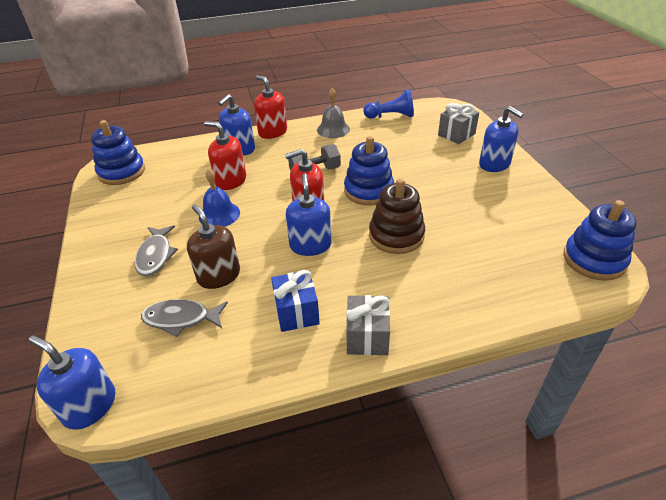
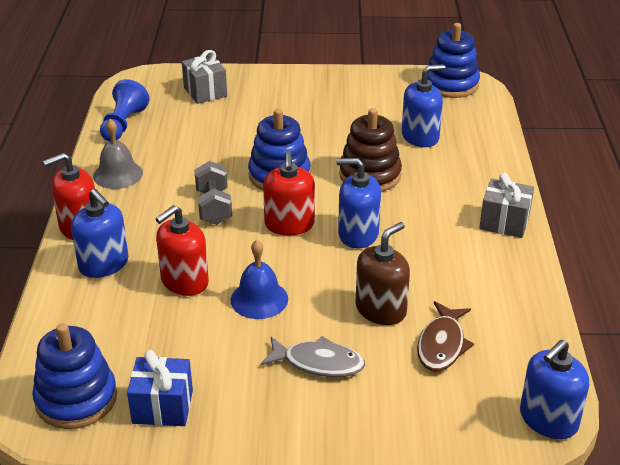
camera: 75 degrees left, 5 degrees down
grey fish [141,299,228,337] -> brown fish [417,301,474,372]
brown soap dispenser [187,204,240,289] -> brown soap dispenser turned 150 degrees clockwise [355,222,410,325]
blue gift [271,270,320,332] -> blue gift moved to [127,350,193,426]
blue soap dispenser [479,106,524,172] -> blue soap dispenser moved to [402,64,445,147]

